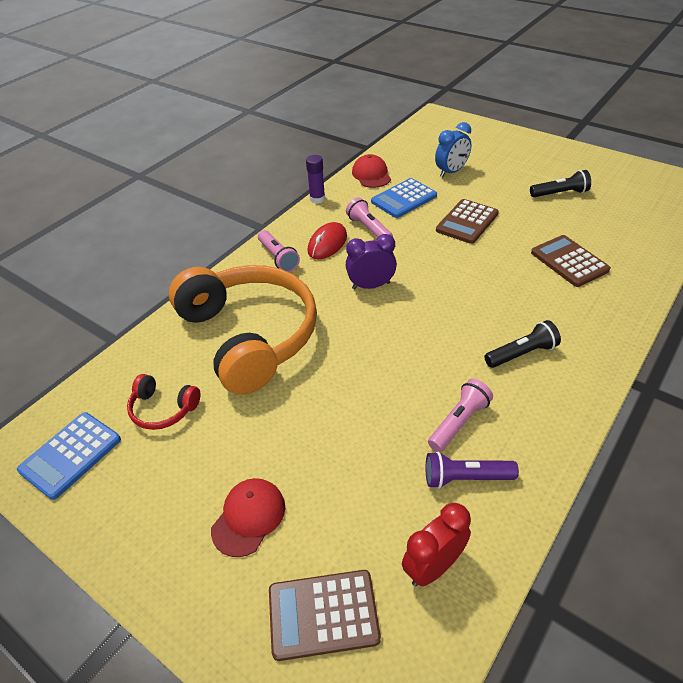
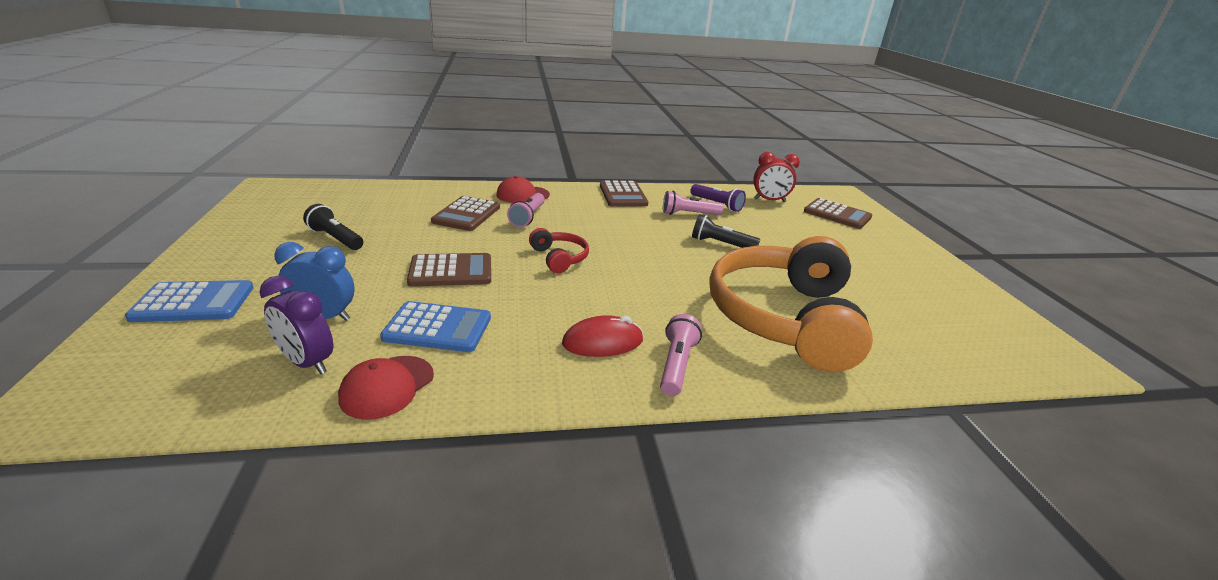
camera: 140 degrees left, 15 degrees down
blue calculator [17,412,121,500] -> blue calculator moved to [125,280,254,322]
red headphones [127,374,201,430] -> red headphones moved to [529,228,589,273]
red cap [211,478,285,557] -> red cap moved to [497,176,550,203]
purple glue stick [306,155,325,204] -> none
pink flashlight [346,198,393,238] -> pink flashlight moved to [507,193,545,227]
purple clock [346,234,397,290] -> purple clock moved to [260,276,333,374]
black flashlight [484,320,561,368] -> black flashlight moved to [692,214,760,248]
none -> brown calculator [600,181,648,206]

